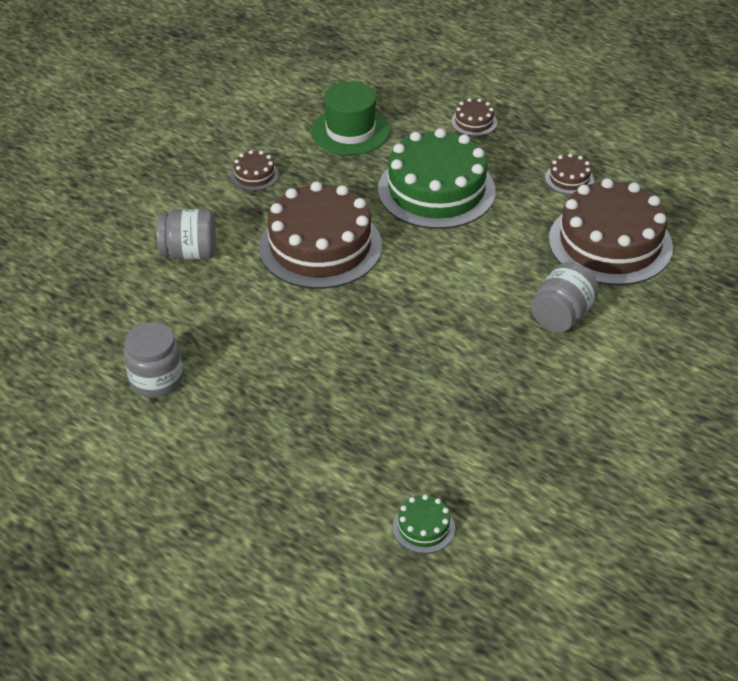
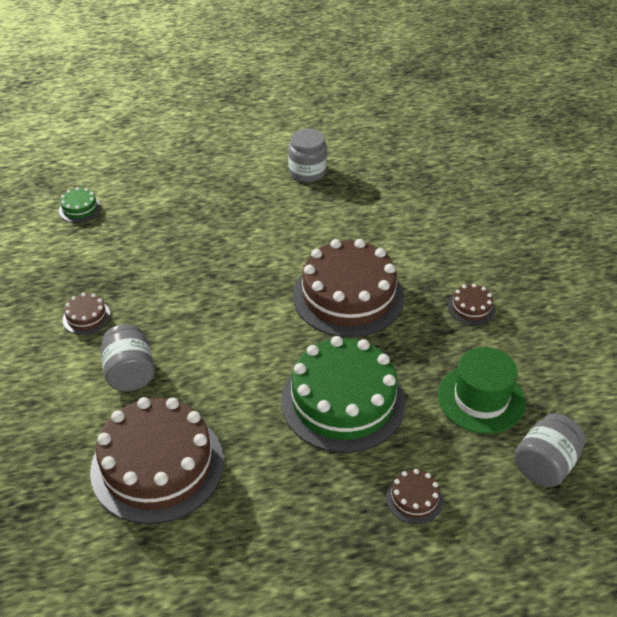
camera: 130 degrees right, 0 degrees up
grey jar [157,209,216,260] -> grey jar moved to [514,413,585,487]
brown cake [545,153,594,194] -> brown cake moved to [63,293,111,335]

